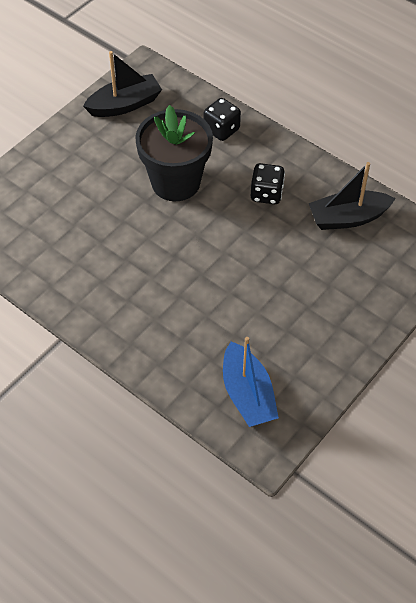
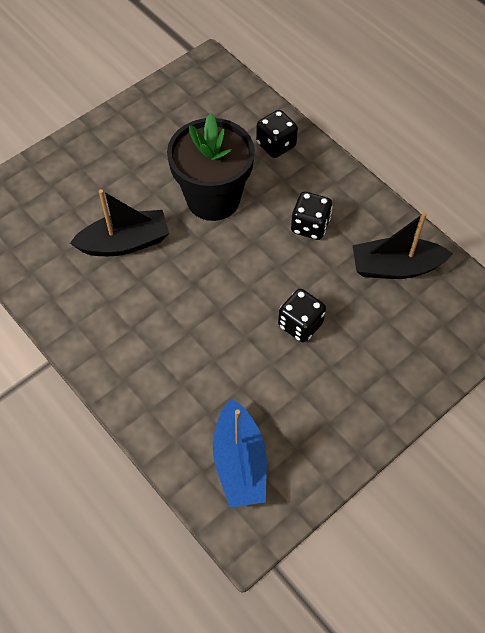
camera: 10 degrees right, 5 degrees up
black boat [83,51,162,117] -> black boat moved to [70,189,169,256]
none -> black dice [278,289,326,342]

